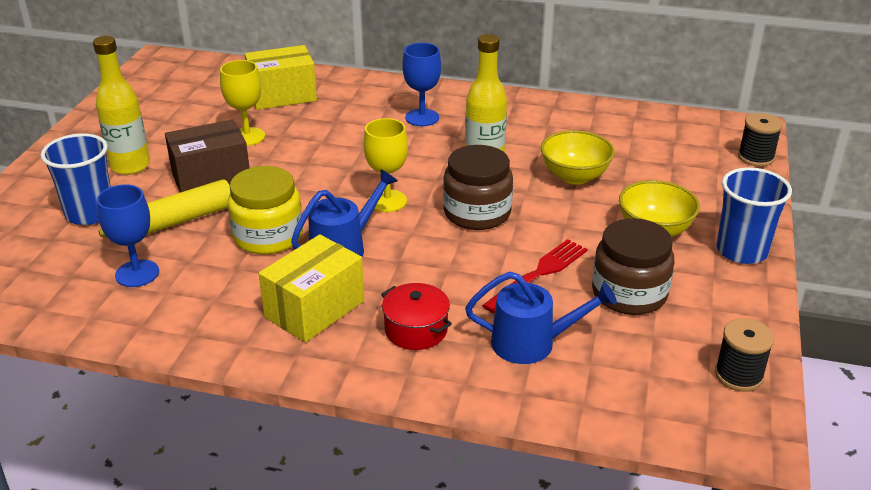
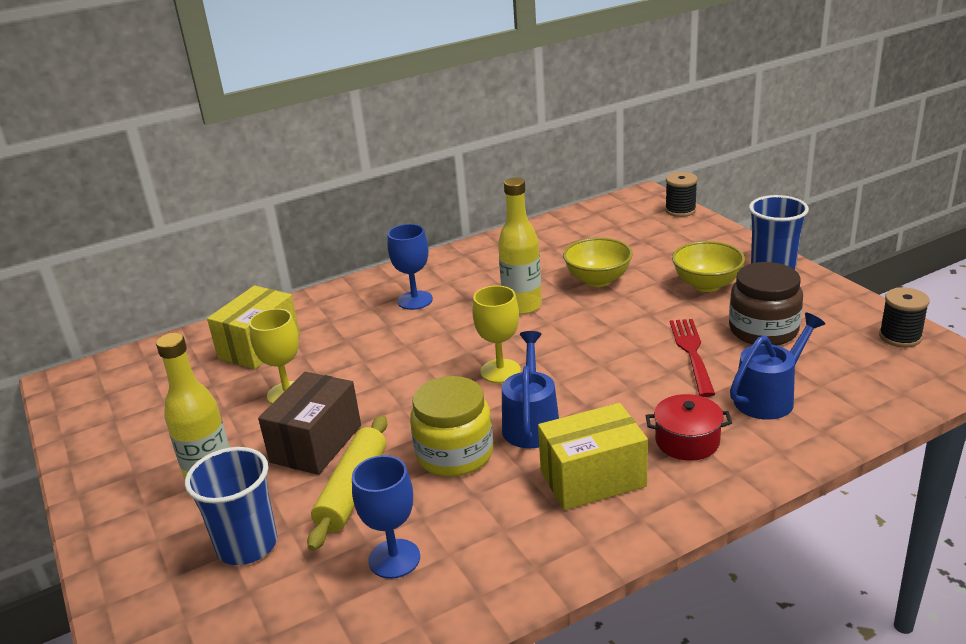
camera: 40 degrees left, 5 degrees down
yellow box [259,234,364,342] -> yellow box turned 75 degrees clockwise [538,403,648,510]
brown jar [443,145,513,230] -> none

